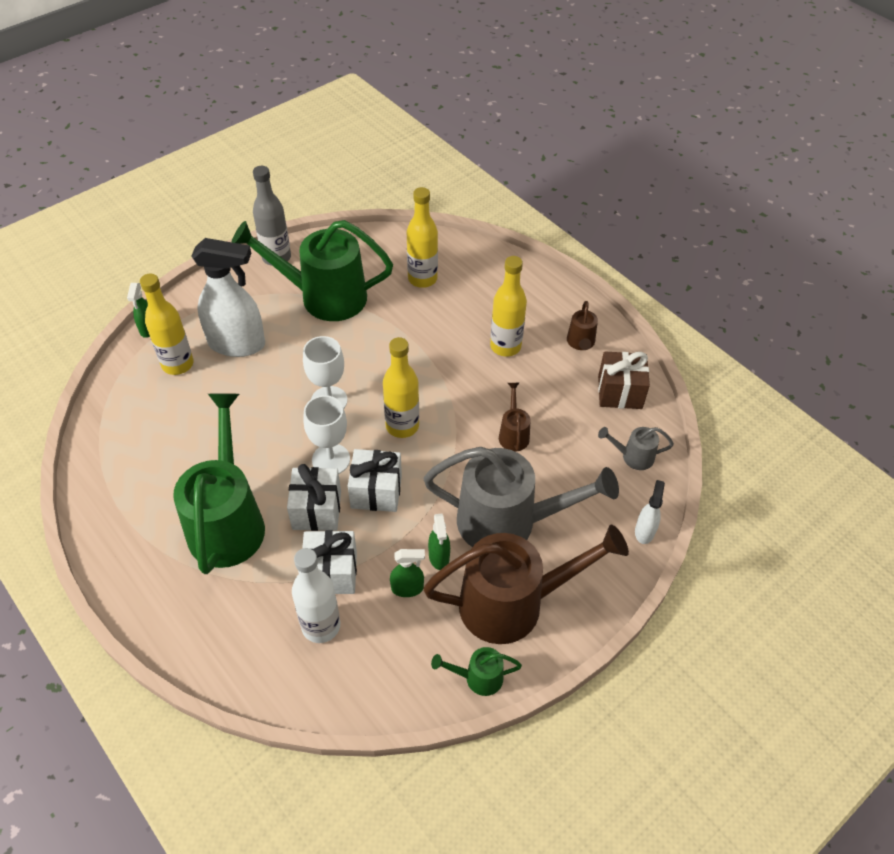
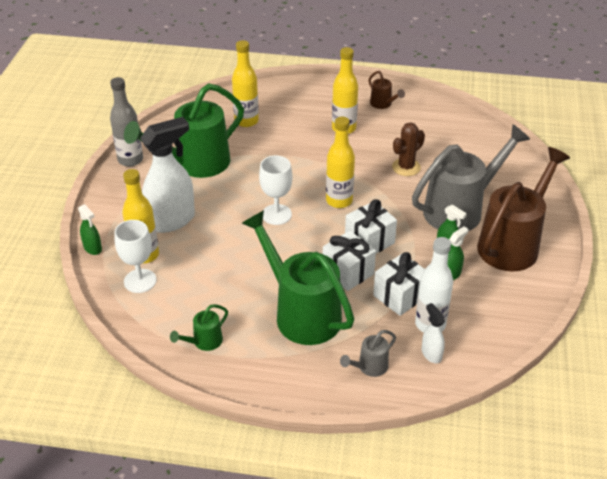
camera: 40 degrees left, 10 degrees down
white goblet [303,395,350,474] -> white goblet moved to [114,220,157,293]
green watering can [431,647,522,696] -> green watering can moved to [170,304,228,351]
brown watering can [499,383,531,452] -> brown cactus [392,122,425,176]
brown gift [598,352,650,409] -> none
grey watering can [598,427,674,470] -> grey watering can moved to [340,330,396,377]
white spray bottle [635,480,665,544] -> white spray bottle moved to [421,303,445,363]

